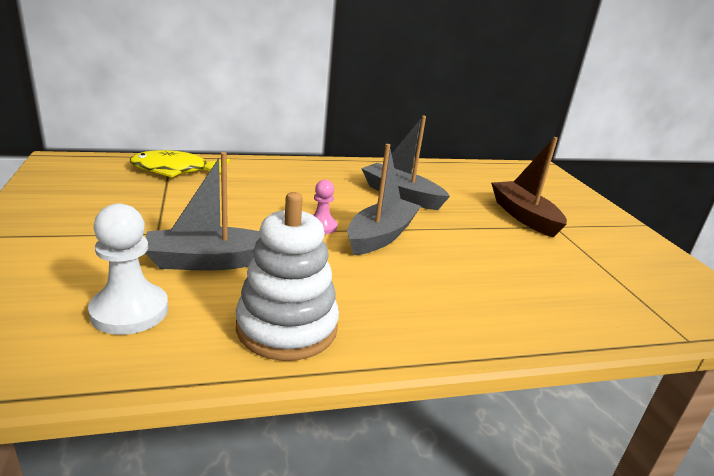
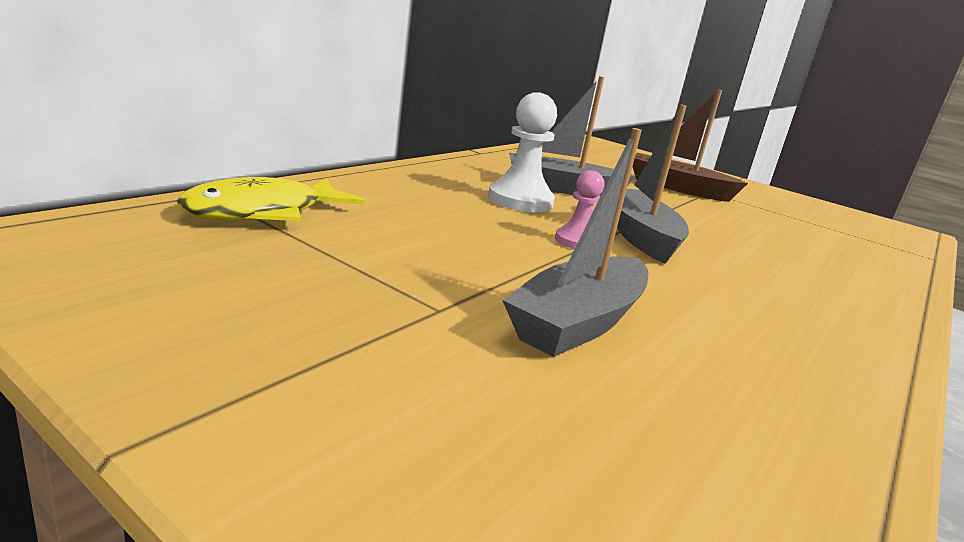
camera: 40 degrees left, 5 degrees down
white pawn [88,203,168,335] -> white pawn moved to [488,92,557,212]
white stacking toy [236,192,339,361] -> none

